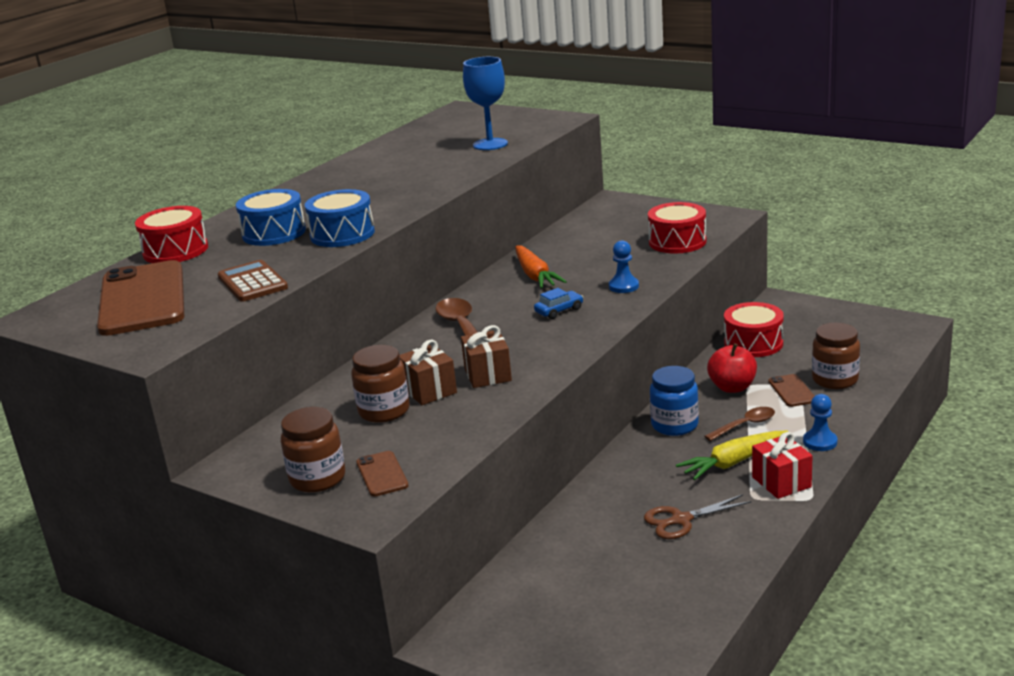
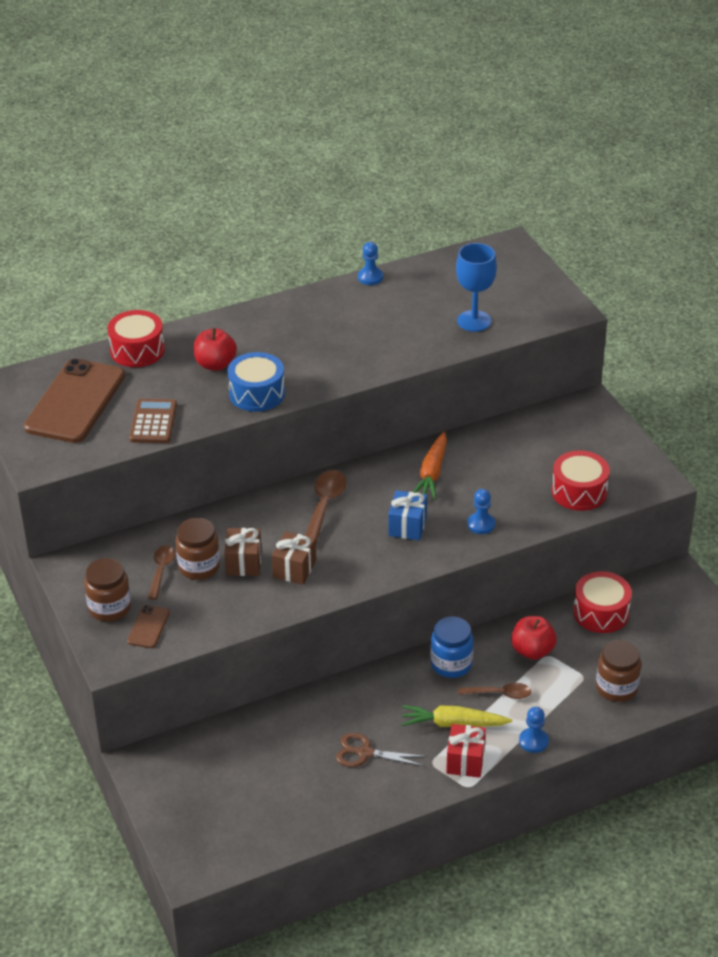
camera: 30 degrees right, 15 degrees up
blue drum [236,189,306,246] -> red apple [193,328,237,371]
blue car [534,288,583,319] -> blue gift [388,490,427,540]
brown phone [769,374,814,407] -> none
none -> brown spoon [148,545,175,600]
none -> blue pawn [358,242,383,285]

